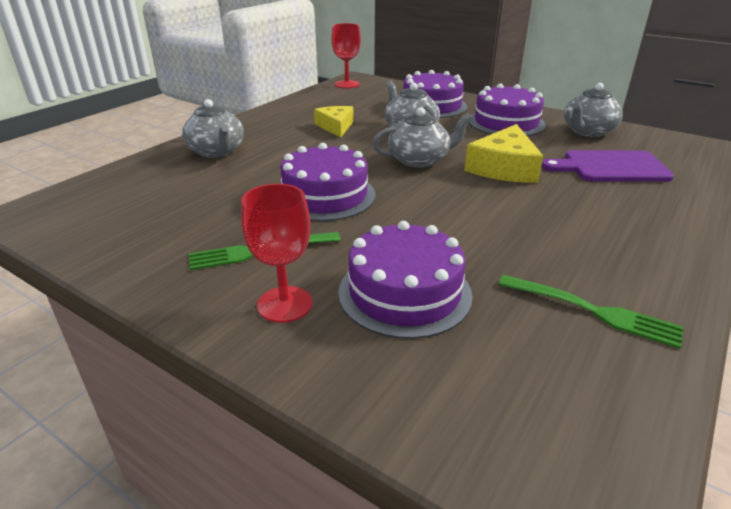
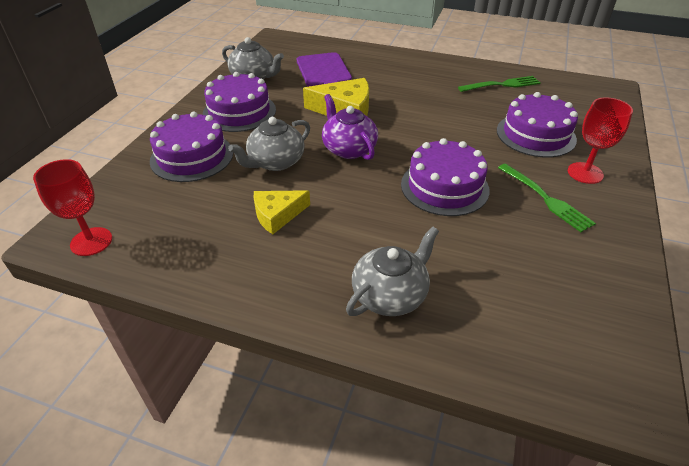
camera: 105 degrees left, 10 degrees up
grey teapot [372,107,472,168] -> purple teapot [322,94,378,160]
green fork [498,275,684,349] -> green fork turned 60 degrees clockwise [458,76,541,92]

